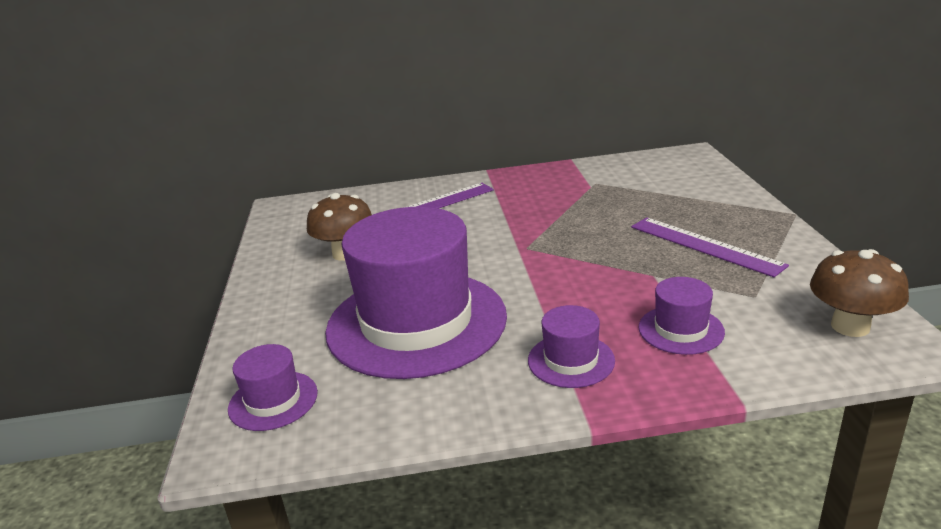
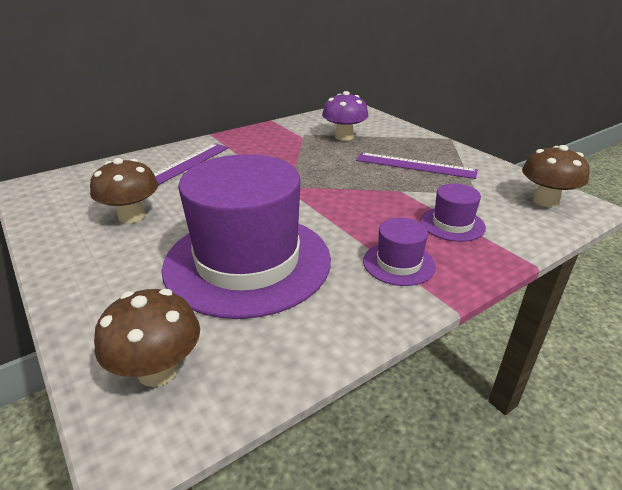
camera: 30 degrees left, 5 degrees up
purple hat [228,344,318,431] -> brown mushroom [94,289,200,387]
none -> purple mushroom [322,91,368,141]

